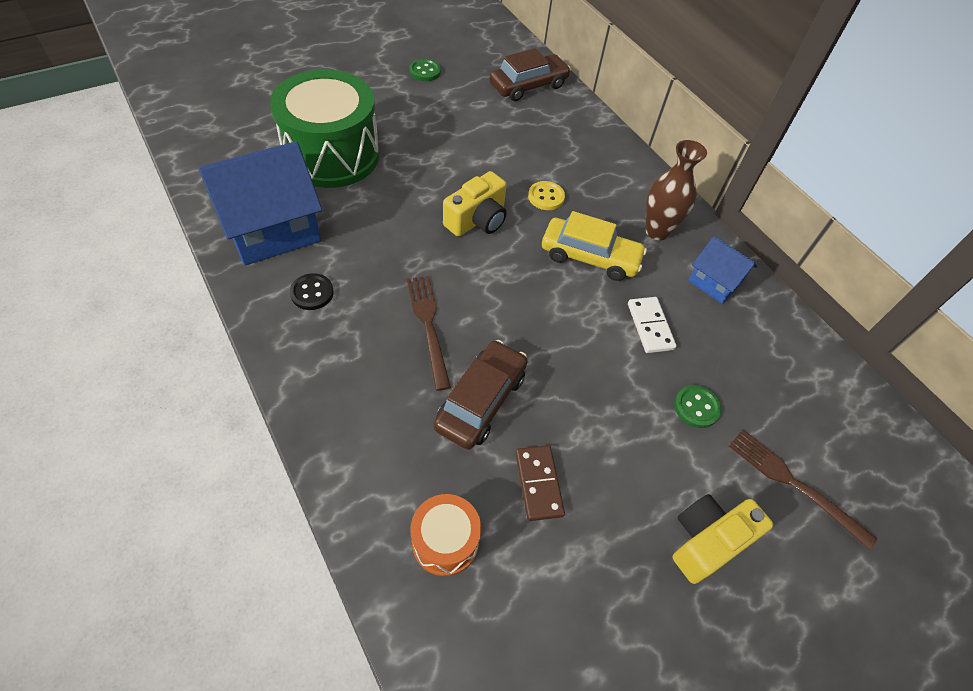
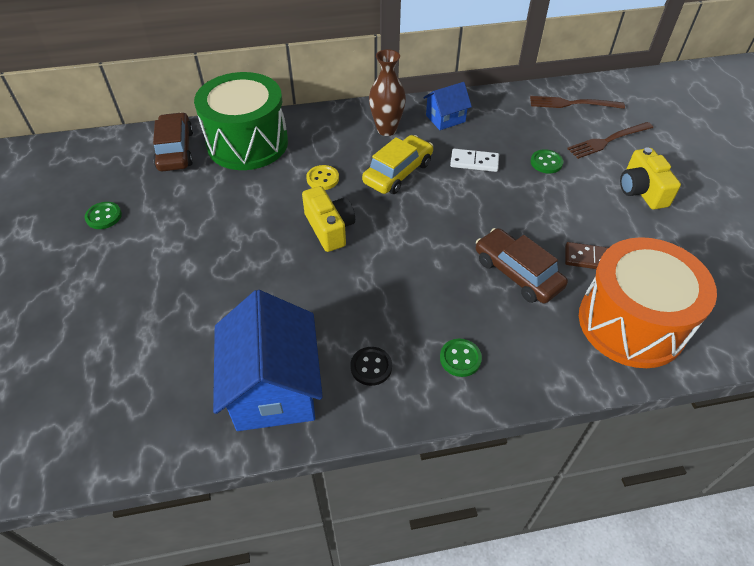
camera: 65 degrees left, 5 degrees down
green drum [270,69,379,188] -> green drum moved to [194,72,288,170]
brown fork [407,276,451,391] -> brown fork moved to [530,96,625,109]
orange drum [411,494,481,576] -> orange drum [579,237,717,368], size x2.08
none -> green button [440,339,482,377]

